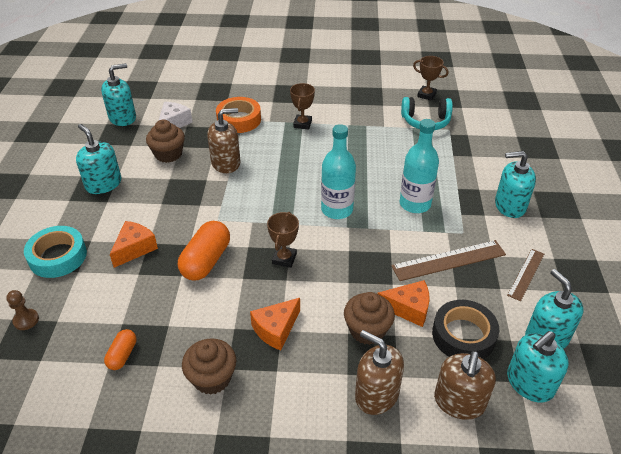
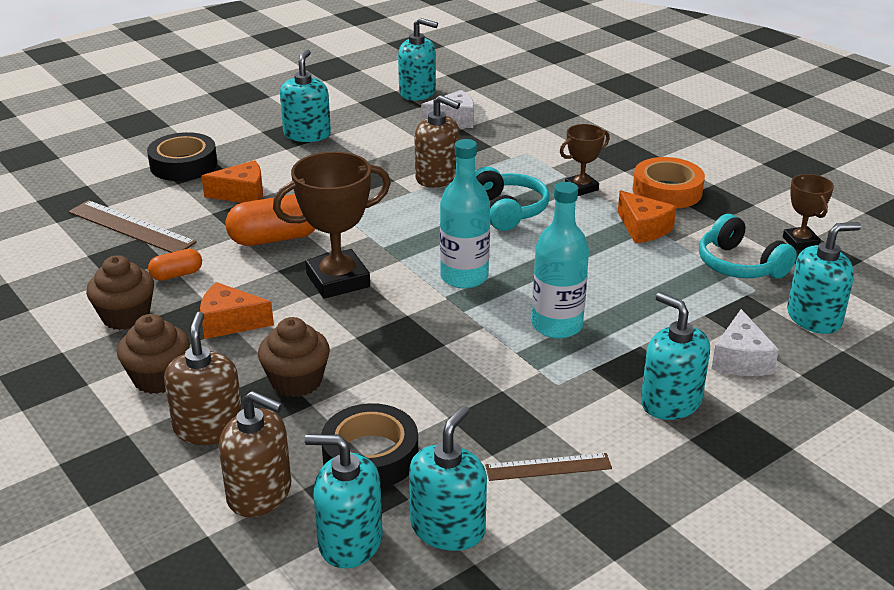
camera: 50 degrees right, 10 degrees down
brown pawn [6,290,39,330] -> none
turquoise tape [24,226,87,278] -> black tape [147,132,217,181]
orange capsule [104,329,137,370] -> orange capsule moved to [148,249,202,281]
brown cupcake [146,120,185,163] -> brown cupcake moved to [117,314,190,394]
orange tape [216,97,261,133] -> orange tape moved to [633,157,705,209]
brown trophy [267,212,299,268] -> brown trophy [273,151,391,299], size x1.79
orange cheese [378,280,430,327] -> orange cheese moved to [618,190,677,243]
brown ruler [391,240,506,281] -> brown ruler moved to [68,200,197,253]
brown soap dispenser [434,351,496,420] -> brown soap dispenser turned 135 degrees counterclockwise [219,391,291,517]
none -> turquoise headphones [475,167,550,231]
none -> white cheese [712,309,779,376]
none -> turquoise soap dispenser [787,222,861,334]

